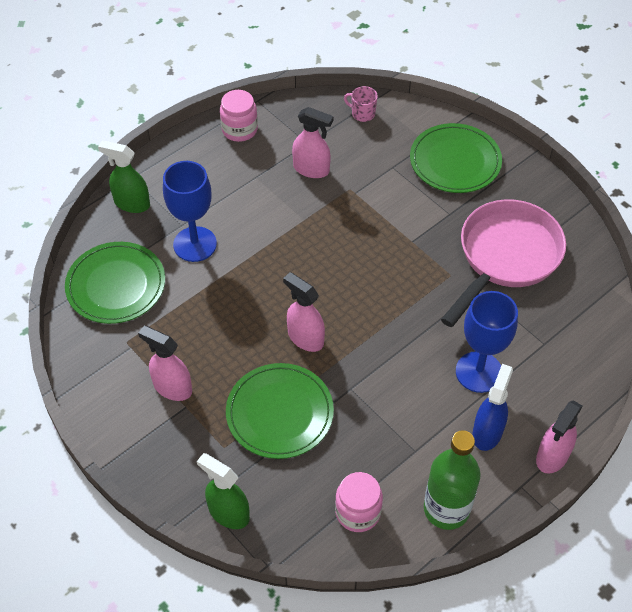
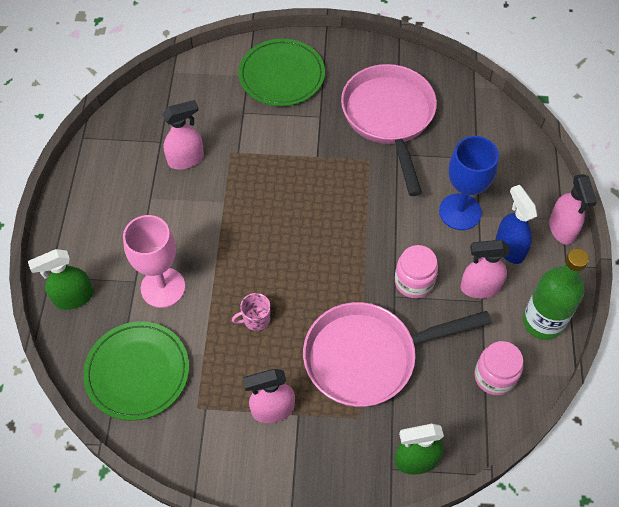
camera: 45 degrees left, 5 degrees up
blue goblet [163,161,217,262] -> pink goblet [123,215,185,308]
pink jar [220,90,258,142] -> pink jar moved to [395,245,438,298]
green plate [226,363,334,459] -> pink pan [303,302,492,407]
pink spray bottle [283,272,325,352] -> pink spray bottle moved to [460,240,510,299]
pink mug [344,86,378,122] -> pink mug moved to [232,293,271,331]

